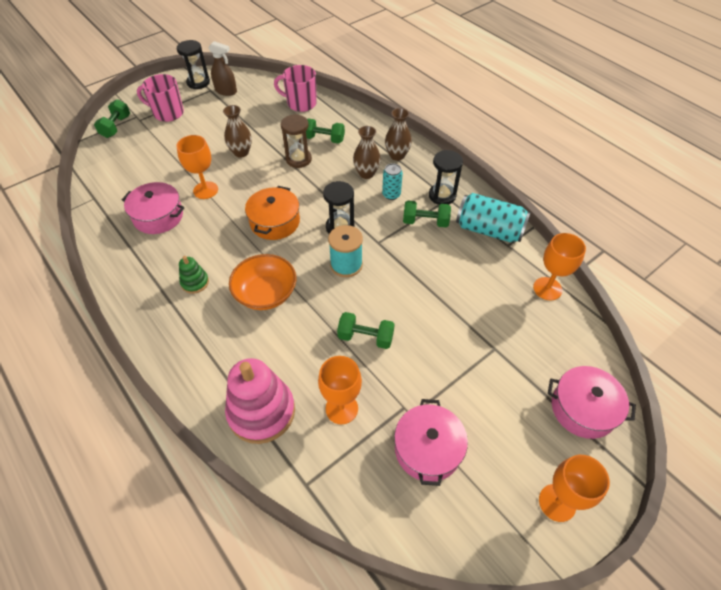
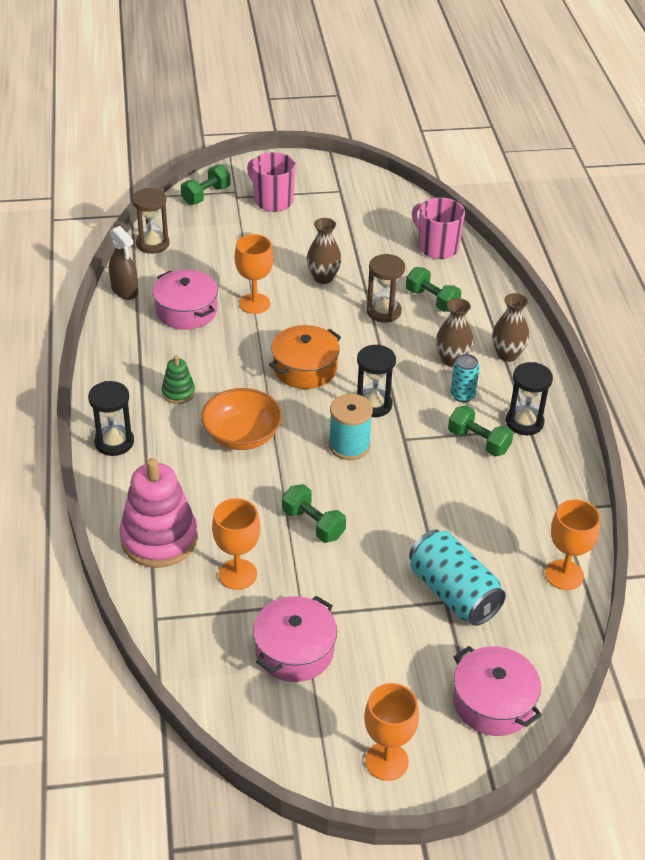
camera: 30 degrees right, 10 degrees down
black hourglass [177,40,210,89] -> black hourglass moved to [88,381,134,456]
brown spray bottle [208,41,237,96] -> brown spray bottle moved to [109,226,138,300]
turquoise can [456,193,531,242] -> turquoise can moved to [409,530,506,626]
none -> brown hourglass [132,188,170,254]

